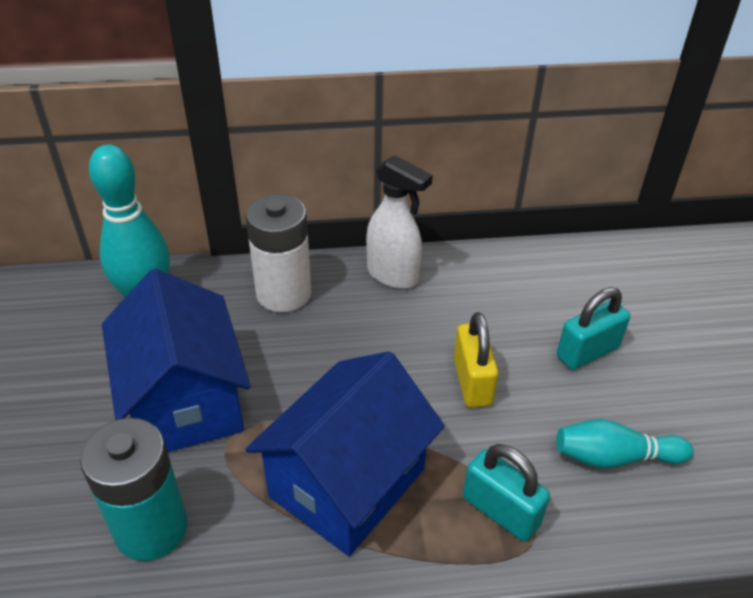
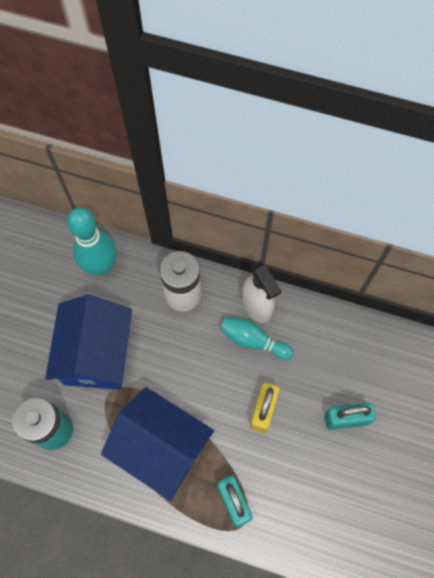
camera: 25 degrees right, 25 degrees up
blue house [246,351,445,556] -> blue house turned 60 degrees clockwise [101,387,214,501]
turquoise bowling pin [556,419,694,468] -> turquoise bowling pin moved to [220,317,294,360]

